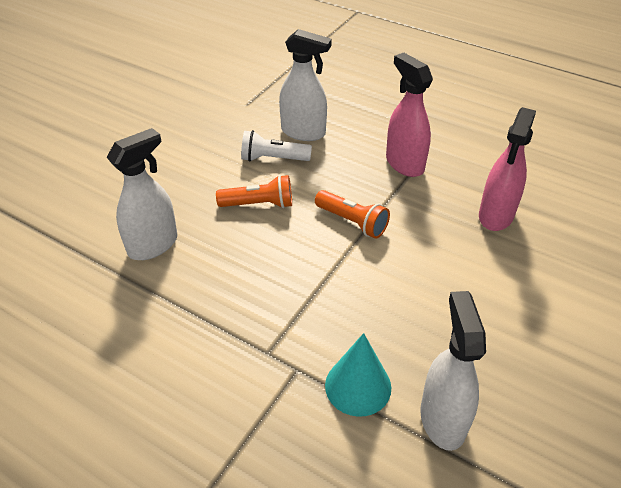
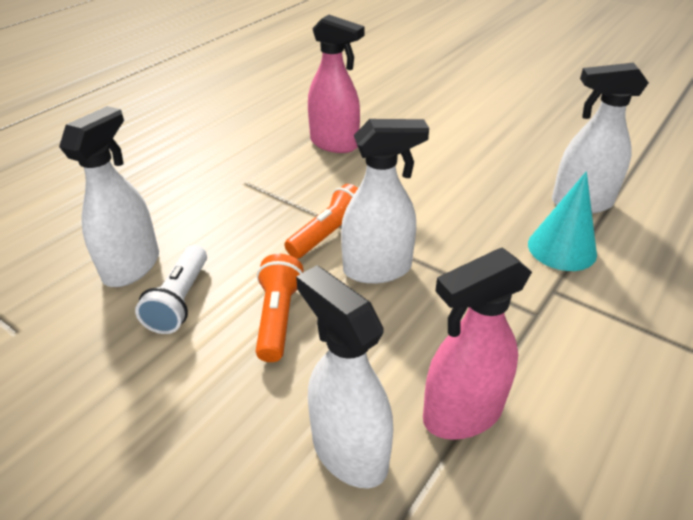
camera: 85 degrees left, 5 degrees down
pink spray bottle [386,53,433,177] -> pink spray bottle moved to [423,247,532,440]
none -> white spray bottle [341,119,429,284]

